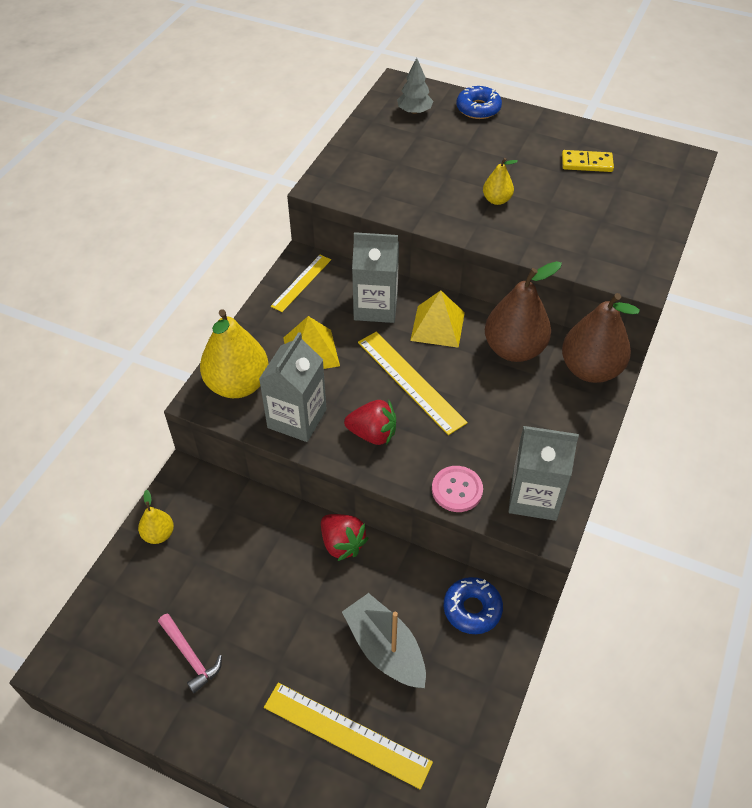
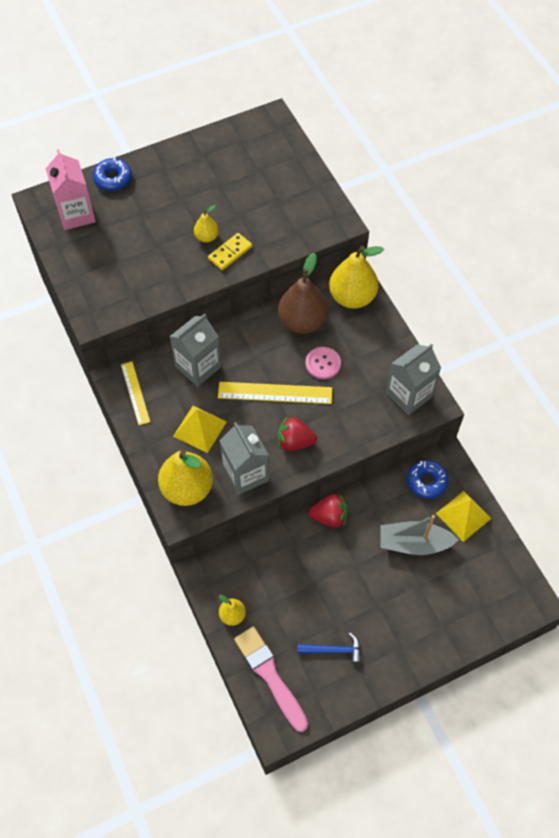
camera: 50 degrees left, 10 degrees up
pink hammer [158,614,222,693] -> blue hammer [298,632,361,664]
yellow ruler [264,683,433,790] -> none
red strawberry [344,400,396,445] -> red strawberry turned 135 degrees counterclockwise [278,416,317,451]
grey tree [397,58,433,114] -> pink carton [46,149,96,230]
yellow pyramid [410,290,465,348] -> yellow pyramid moved to [436,491,491,542]
pink button [432,466,483,512] -> pink button moved to [306,347,341,379]
yellow domino [562,150,614,172] -> yellow domino moved to [208,233,252,270]
brown pear [562,293,640,383] -> yellow pear [329,246,384,309]
none -> pink brush [234,627,308,732]

